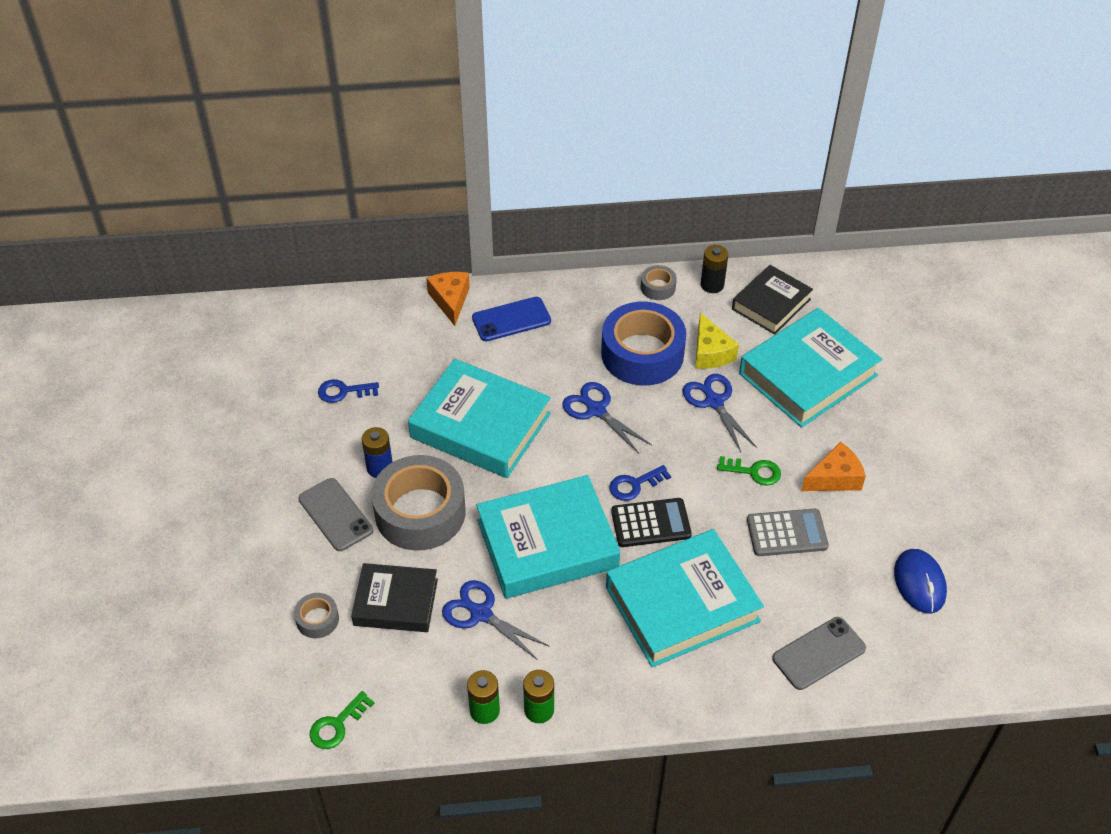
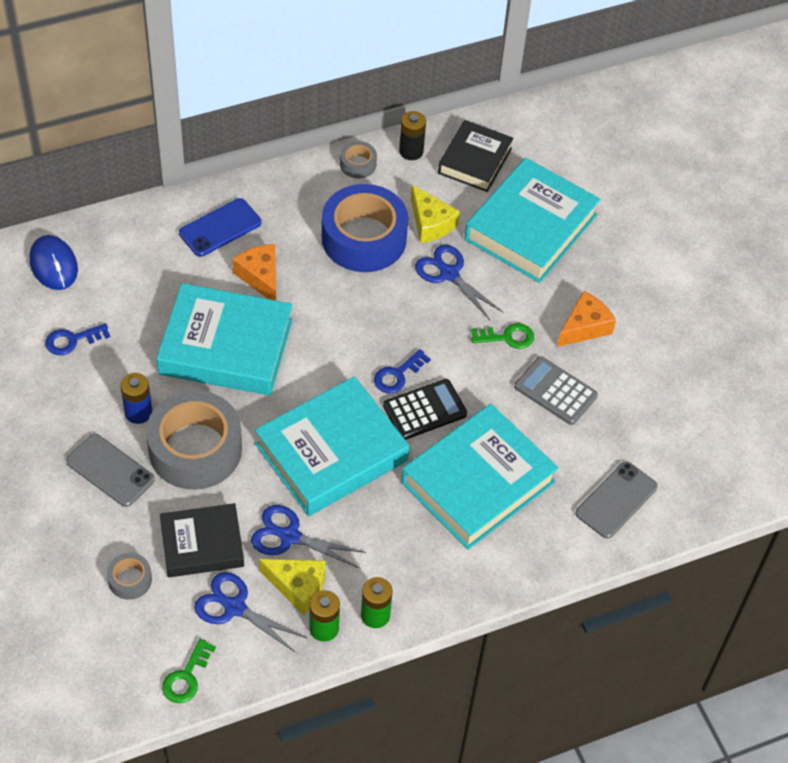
camera: 20 degrees left, 5 degrees up
orange cheese [426,272,470,326] -> orange cheese moved to [233,244,276,300]
blue scissors [562,382,652,453] -> blue scissors moved to [194,572,307,653]
grey calculator [747,509,829,556] -> grey calculator turned 120 degrees counterclockwise [514,356,598,425]
blue mouse [894,549,947,614] -> blue mouse moved to [29,235,78,290]
none -> yellow cheese [259,559,326,615]

